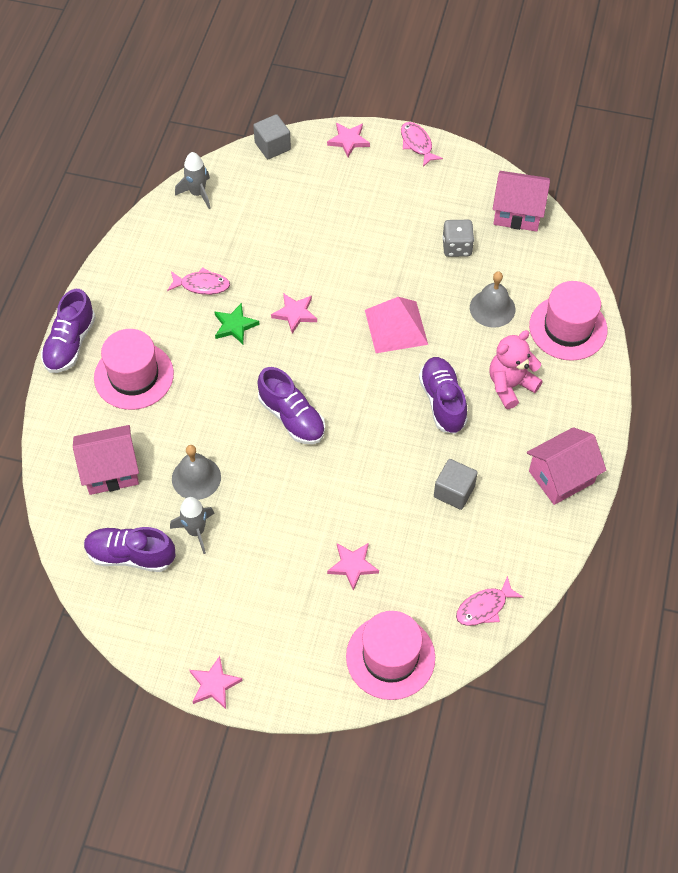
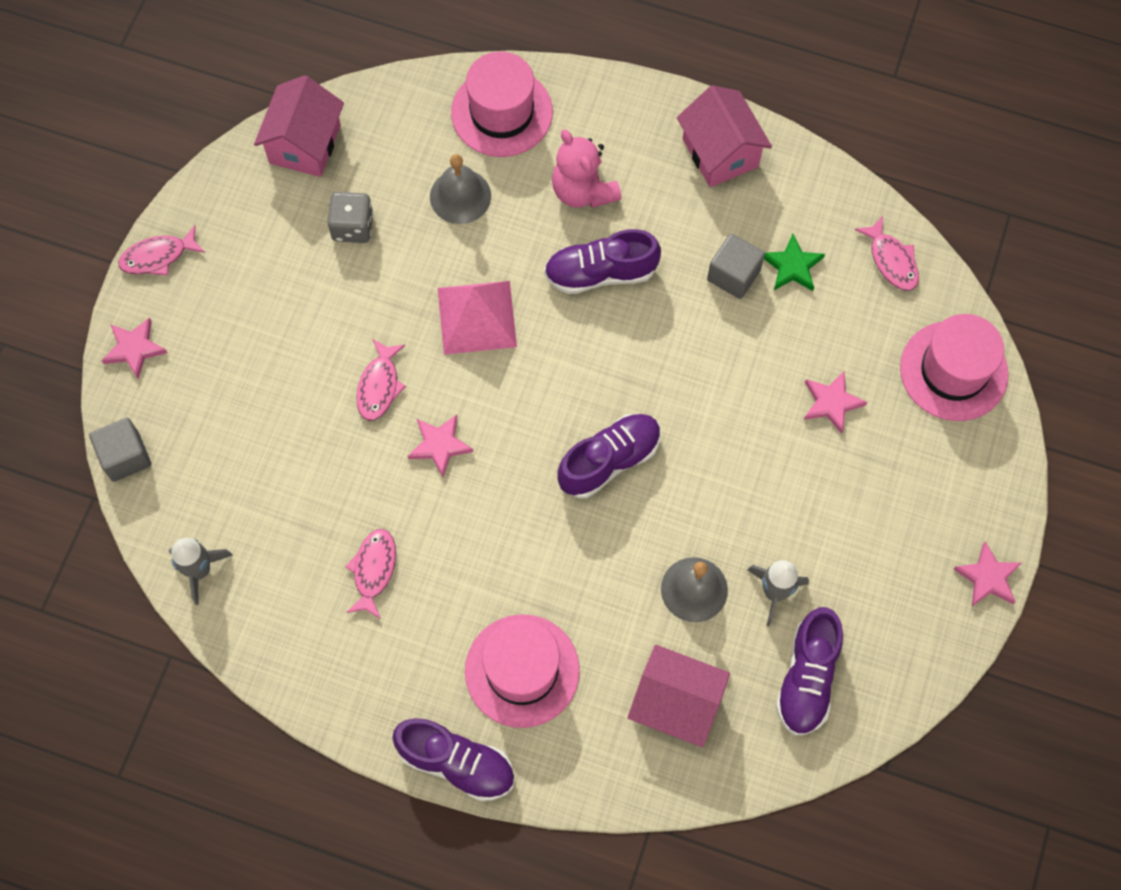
camera: 85 degrees left, 10 degrees up
pink house [73,425,139,495] -> pink house turned 60 degrees counterclockwise [628,645,730,747]
green star [214,303,260,344] -> green star moved to [764,234,825,291]
none -> pink fish [356,339,406,421]

